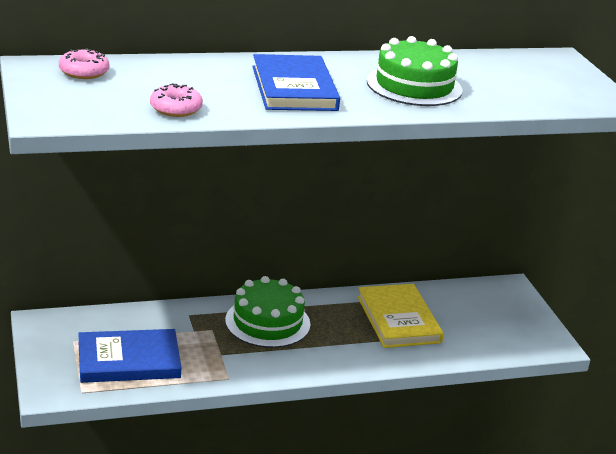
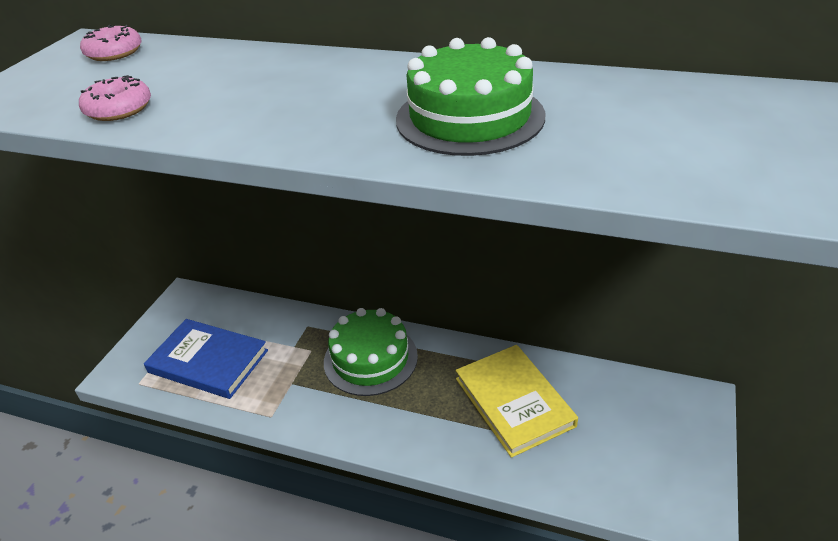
camera: 40 degrees right, 10 degrees up
blue book [252,54,340,111] -> none
yellow book [357,284,444,348] -> yellow book turned 45 degrees counterclockwise [456,345,578,458]

